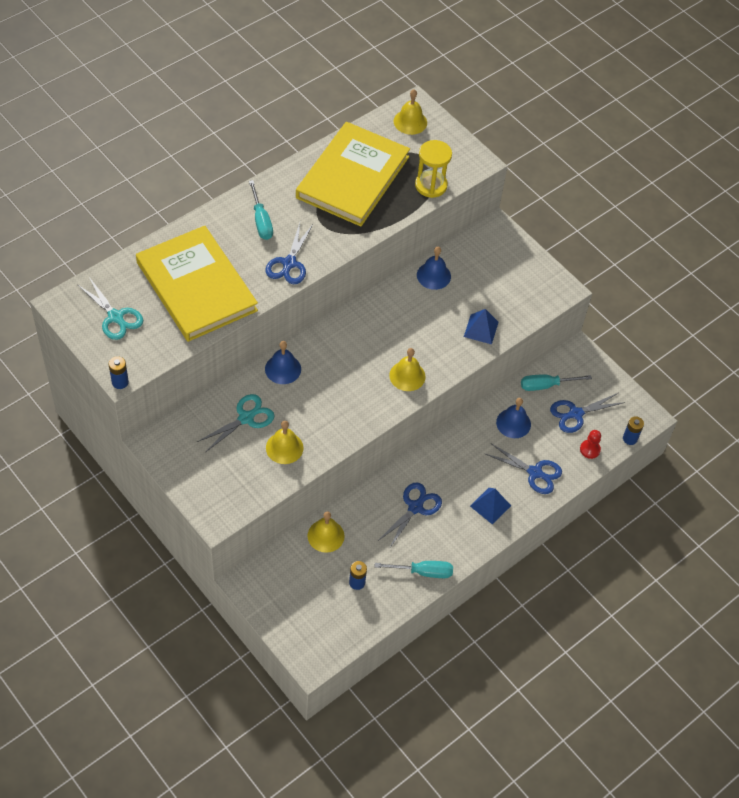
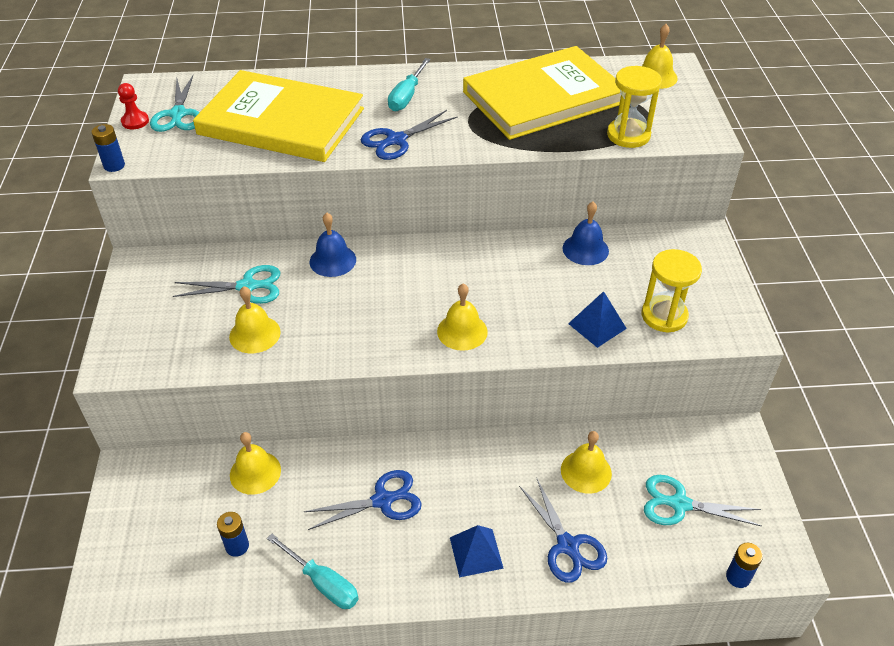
camera: 40 degrees right, 10 degrees down
yellow book [136,226,258,342] -> yellow book turned 75 degrees counterclockwise [193,70,364,162]
blue bell [496,398,531,438] -> yellow bell [561,431,612,494]
turquoise screwdriver [521,374,592,391] -> none
blue scissors [550,393,625,433] -> turquoise scissors [644,475,762,527]
red pawn [580,430,601,459] -> red pawn moved to [118,83,149,129]
none -> yellow hourglass [642,249,702,333]

